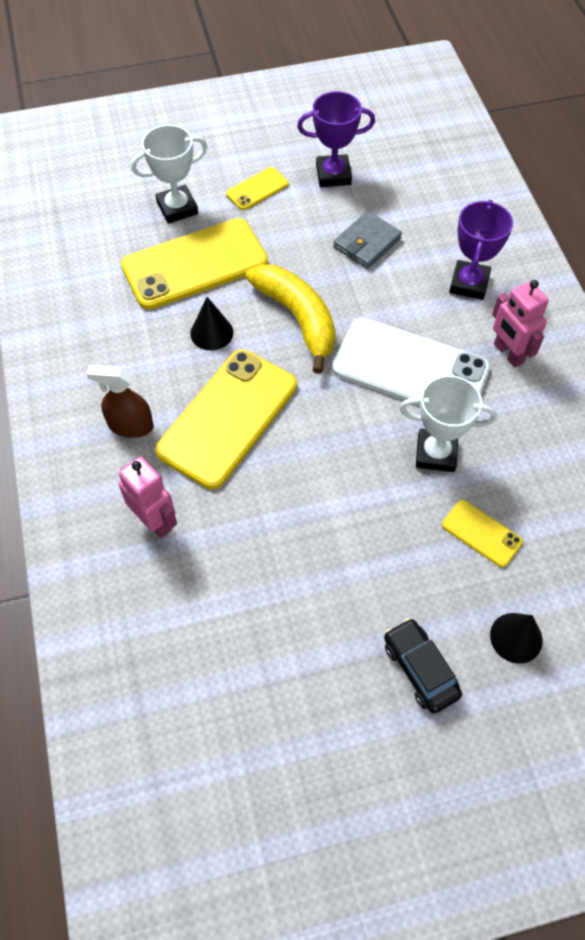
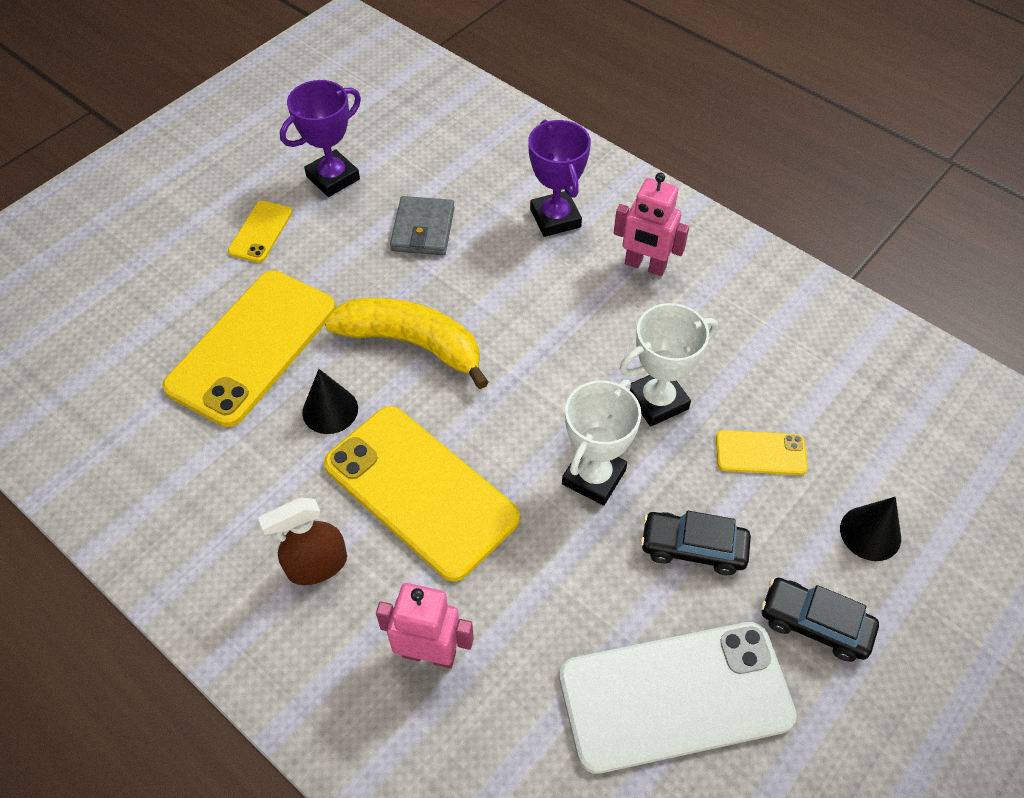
camera: 35 degrees left, 5 degrees down
white trophy [131,125,207,224] -> white trophy moved to [562,380,641,506]
yellow phone [155,350,297,489] -> yellow phone turned 45 degrees counterclockwise [324,406,520,581]
white phone [332,318,491,406] -> white phone moved to [559,622,797,774]
none -> black car [640,511,751,575]

